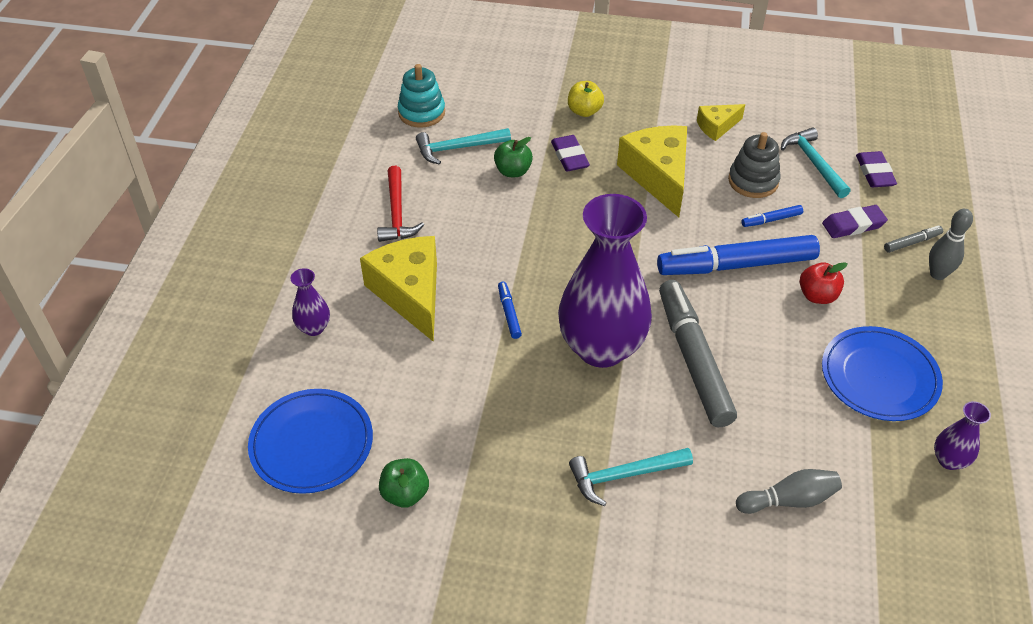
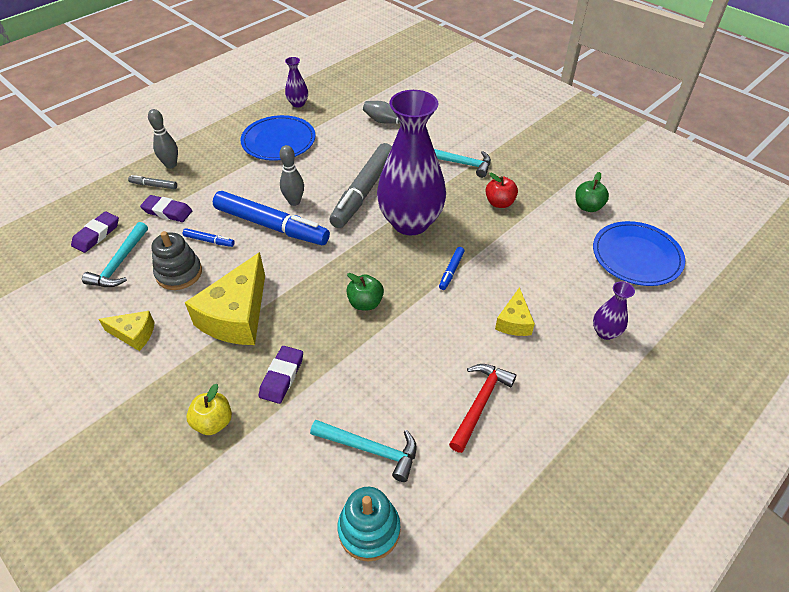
camera: 145 degrees left, 0 degrees up
yellow cheese [360,236,437,342] -> yellow cheese [495,287,535,336], size x0.52
green apple [494,137,533,177] -> green apple moved to [346,273,384,310]
red apple [800,262,847,304] -> red apple moved to [485,173,518,208]
none -> grey bowling pin [280,145,304,206]

